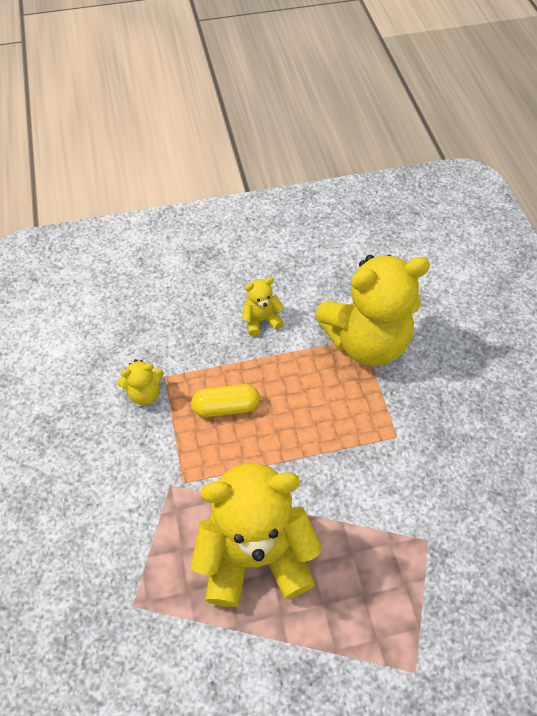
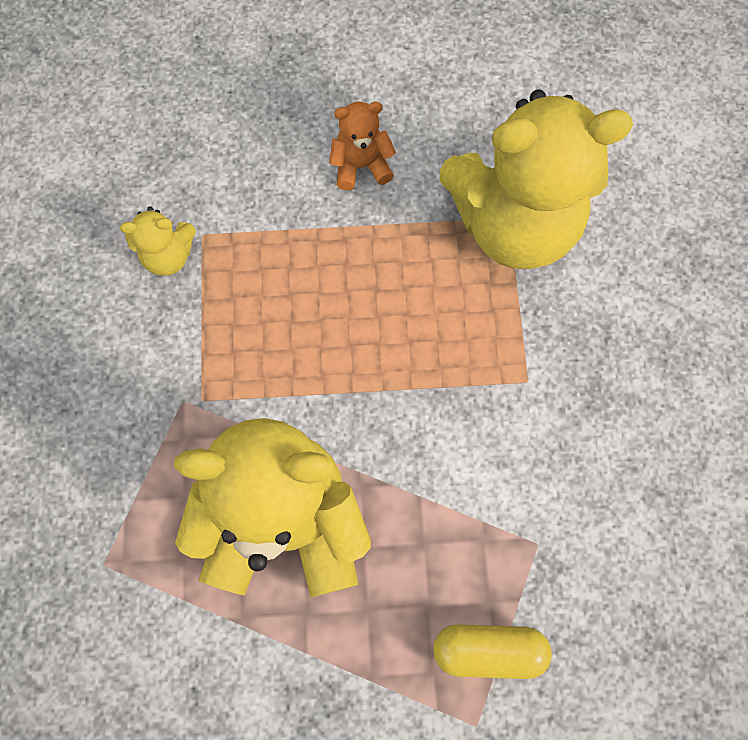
camera: 10 degrees right, 15 degrees up
yellow capsule [191,384,260,417] -> yellow capsule moved to [433,624,552,679]
yellow teddy bear [242,277,284,336] -> orange teddy bear [329,102,396,190]

